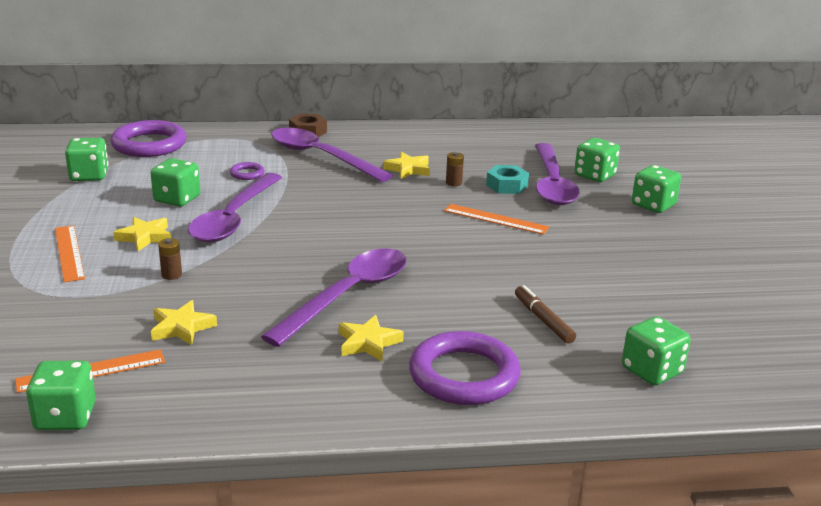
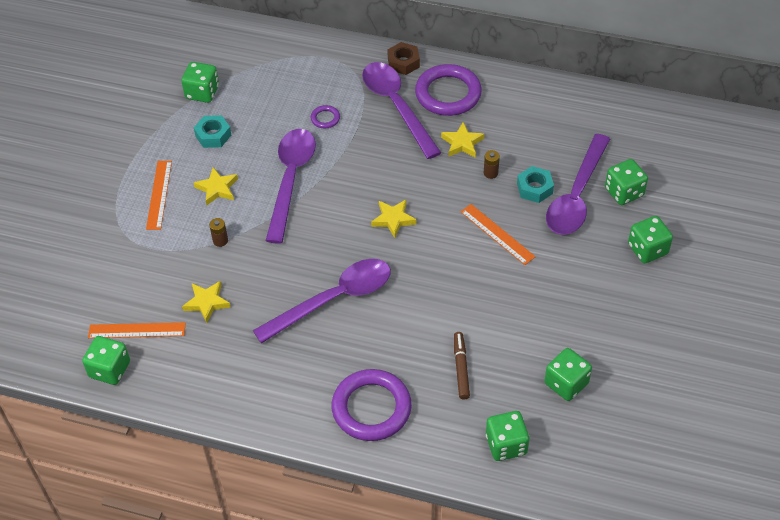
camera: 25 degrees right, 25 degrees up
purple ring [110,120,187,157] -> purple ring moved to [415,64,482,116]
green dice [151,158,200,207] -> green dice moved to [544,348,592,401]
purple spoon [188,173,282,243] -> purple spoon turned 150 degrees clockwise [266,129,316,244]
yellow star [339,315,404,362] -> yellow star moved to [371,200,417,238]
none -> turquoise nut [194,115,231,148]

